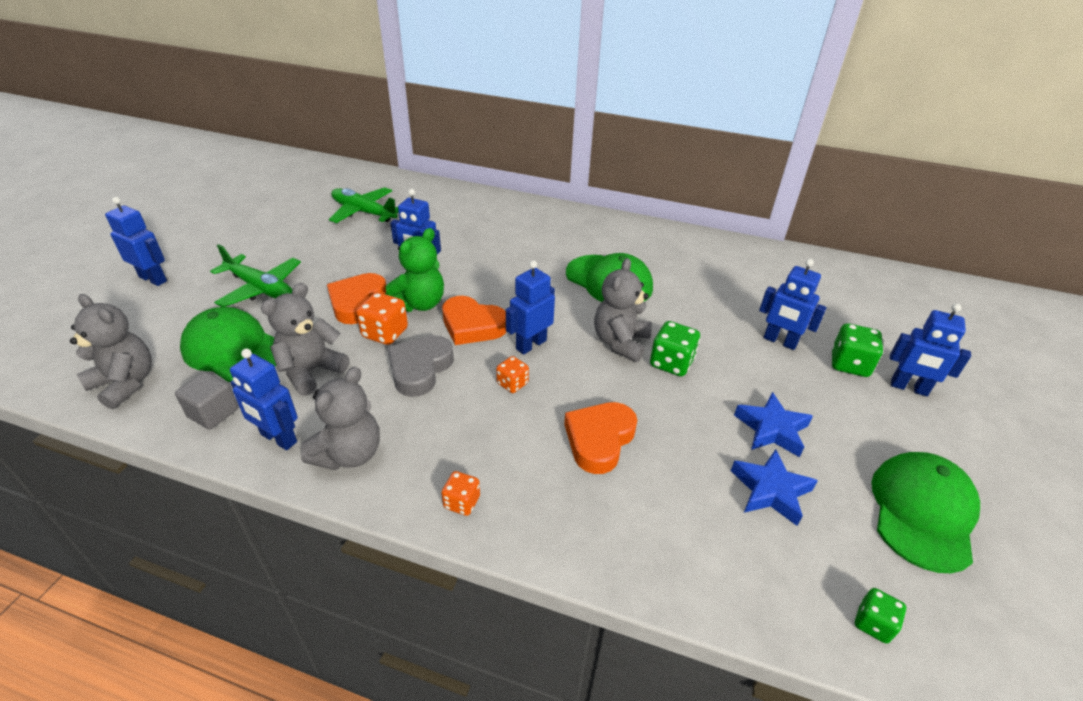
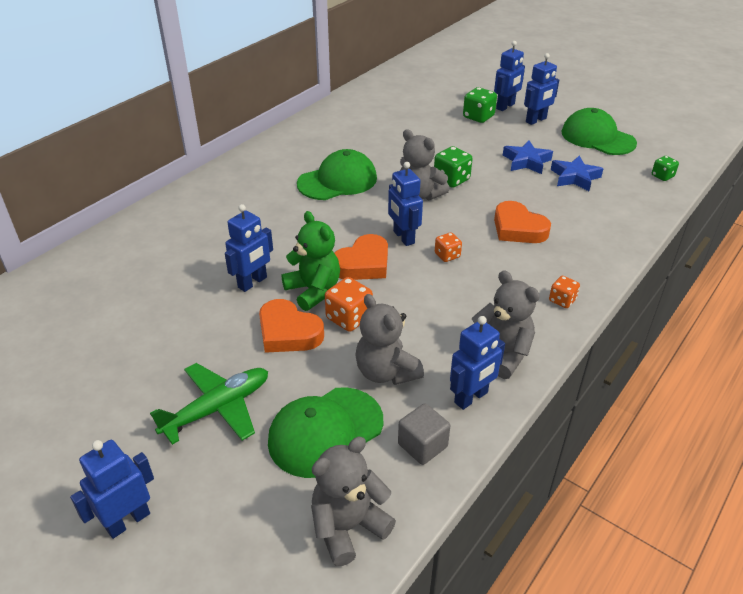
camera: 70 degrees left, 0 degrees up
green plane [329,187,399,223] -> none
grey heart [388,335,454,397] -> none
blue robot [759,259,827,350] -> blue robot moved to [524,53,559,125]

